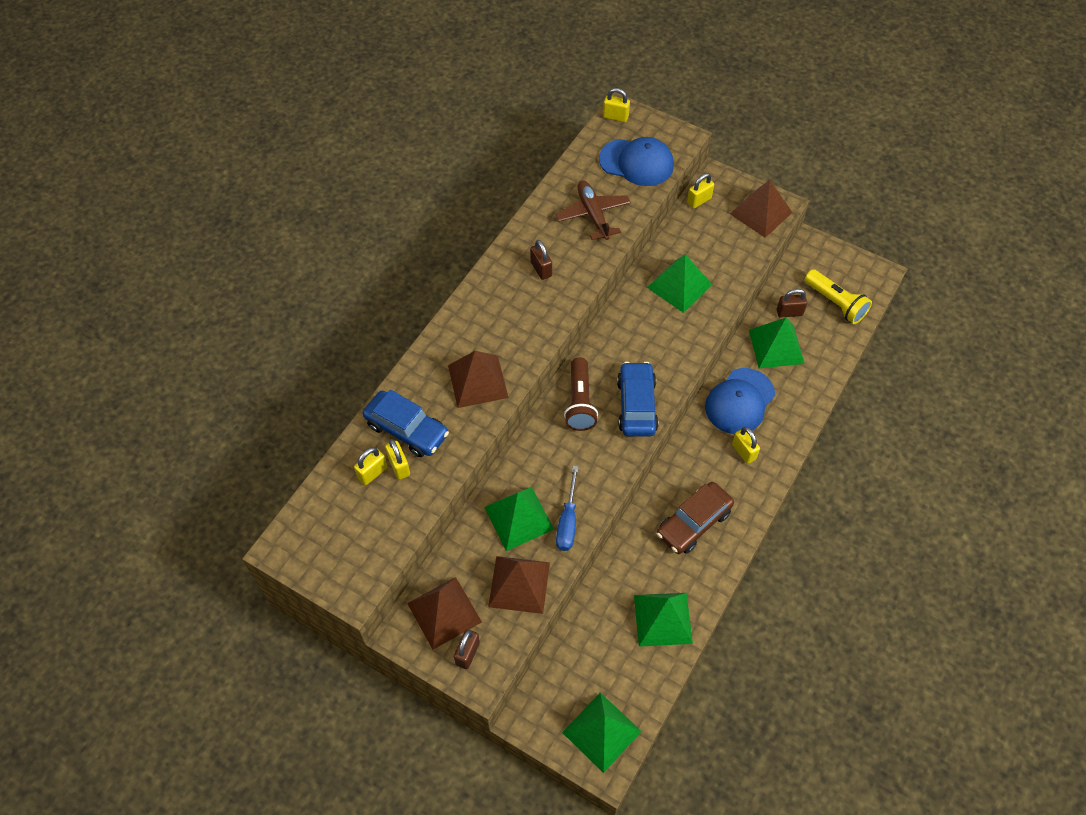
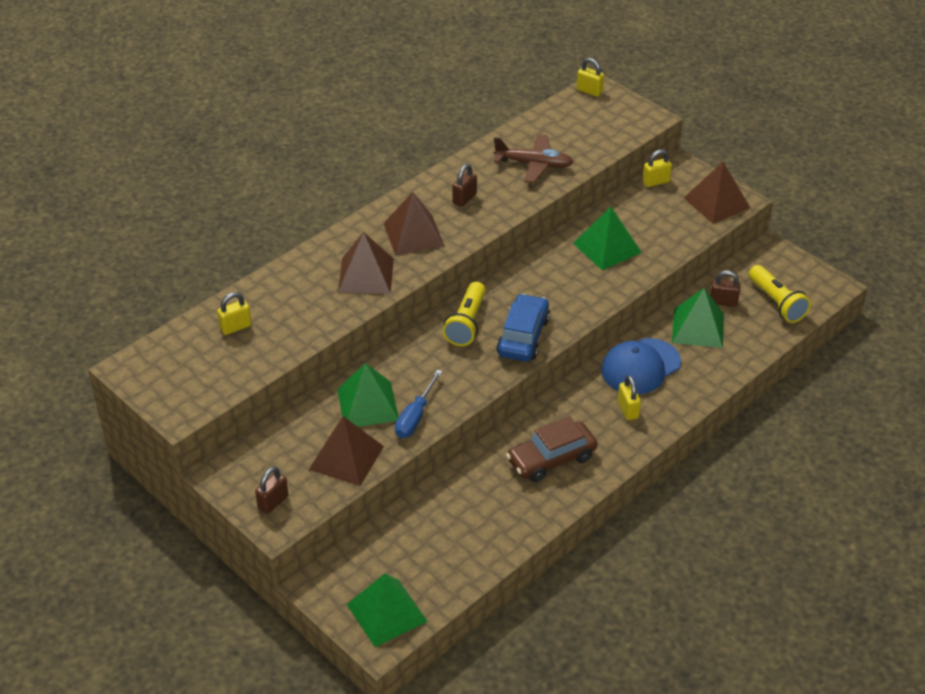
camera: 15 degrees right, 15 degrees down
blue car [363,390,449,457] -> none
yellow padlock [385,439,410,480] -> none
brown pyramid [407,577,482,649] -> brown pyramid moved to [383,192,445,255]
brown padlock [530,240,552,280] -> brown padlock turned 45 degrees clockwise [452,164,477,207]
brown plane [556,180,631,240] -> brown plane turned 105 degrees clockwise [493,134,574,183]
brown flashlight [564,357,598,431] -> yellow flashlight [443,282,486,346]
blue cap [599,137,674,186] -> none
green pyramid [634,593,693,646] -> none

